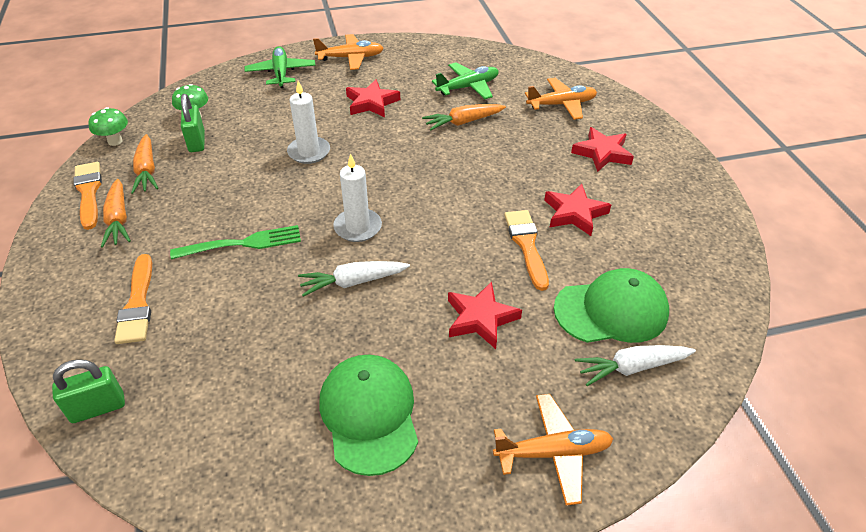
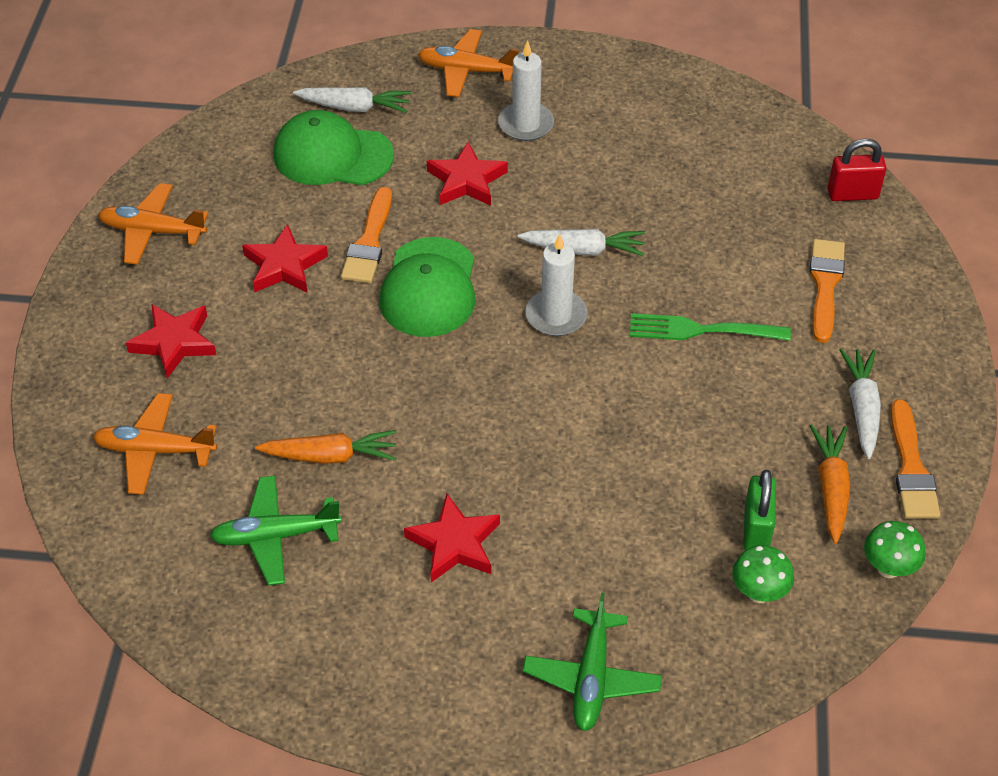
camera: 160 degrees left, 5 degrees up
green padlock [52,359,125,423] -> red padlock [827,139,886,201]
orange carrot [101,179,131,248] -> white carrot [839,349,881,459]
white candle [287,81,330,164] -> white candle moved to [498,40,554,141]
orange plane [313,34,384,70] -> orange plane moved to [98,183,209,265]
green cap [319,355,418,476] -> green cap moved to [379,237,475,337]

